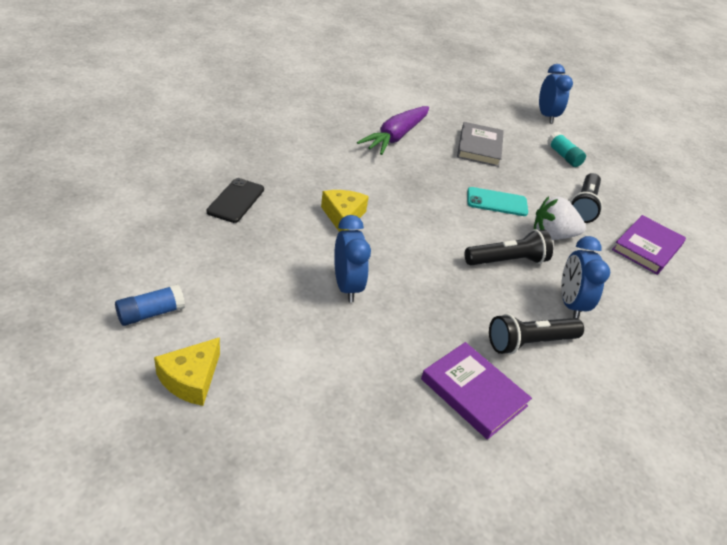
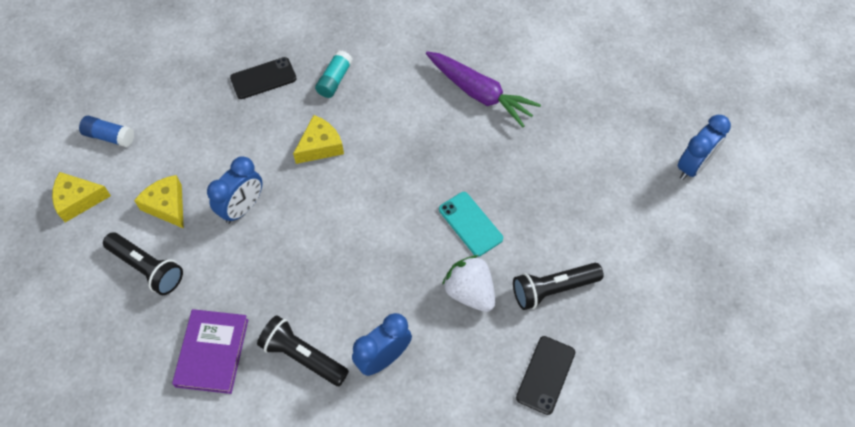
camera: 55 degrees right, 20 degrees up
purple carrot [357,106,429,155] -> purple carrot turned 135 degrees counterclockwise [426,51,541,127]
grey book [457,122,504,167] -> none
black flashlight [465,229,553,265] -> black flashlight moved to [103,232,183,295]
turquoise glue stick [547,132,586,167] -> turquoise glue stick moved to [315,50,353,98]
purple book [612,215,686,275] -> black phone [516,336,575,415]
none -> yellow cheese [134,175,184,229]

